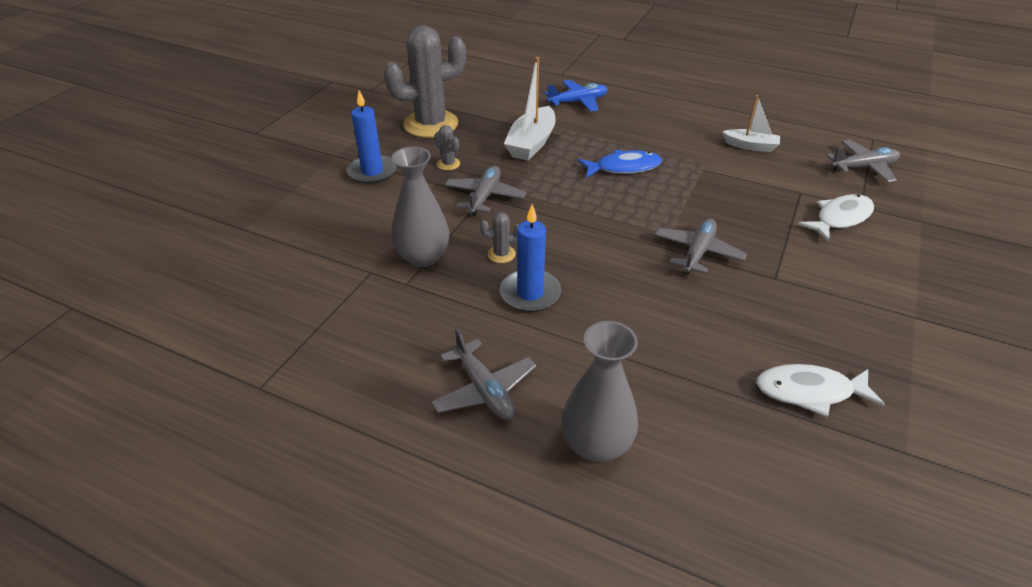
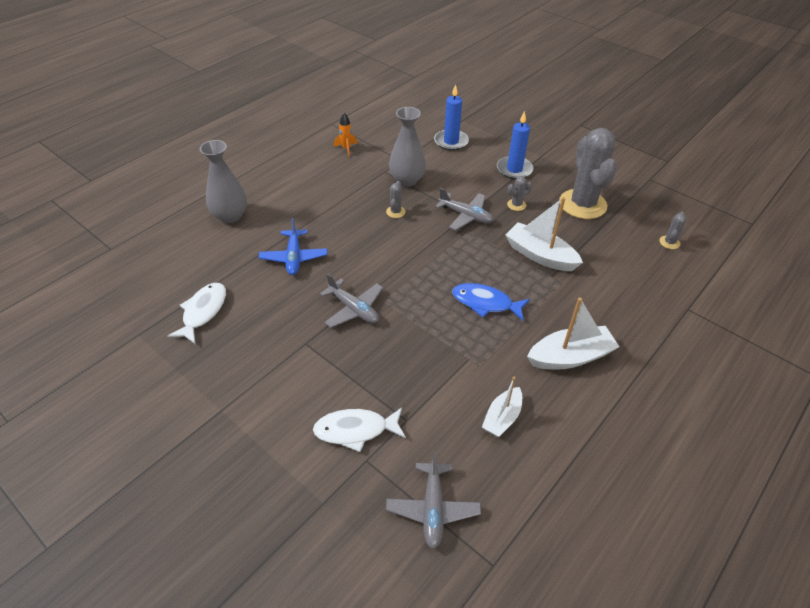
camera: 105 degrees right, 5 degrees up
grey plane [431,328,536,420] -> none
blue candle [500,204,561,312] -> blue candle moved to [434,84,469,151]
blue plane [545,80,608,112] -> blue plane moved to [259,218,327,275]
blue fish [578,150,662,178] -> blue fish turned 105 degrees clockwise [452,283,530,321]
white fish [798,194,874,242] -> white fish turned 105 degrees clockwise [313,407,406,452]
none -> orange rocket [334,113,357,157]
none -> white boat [527,297,619,369]
none -> grey cactus [659,212,687,249]

